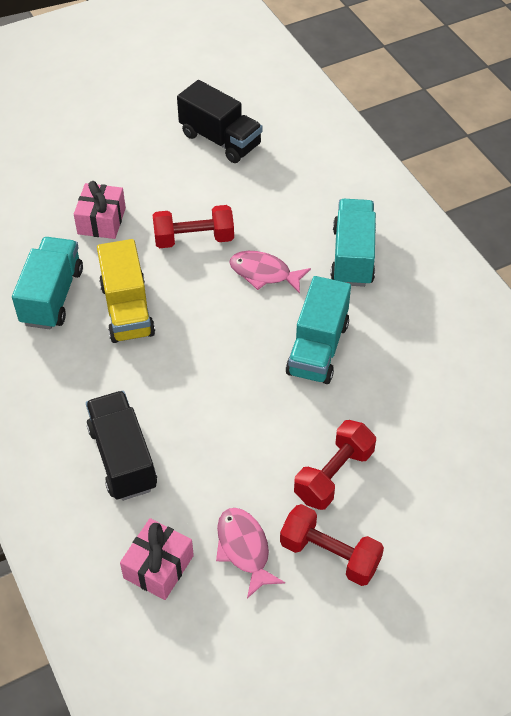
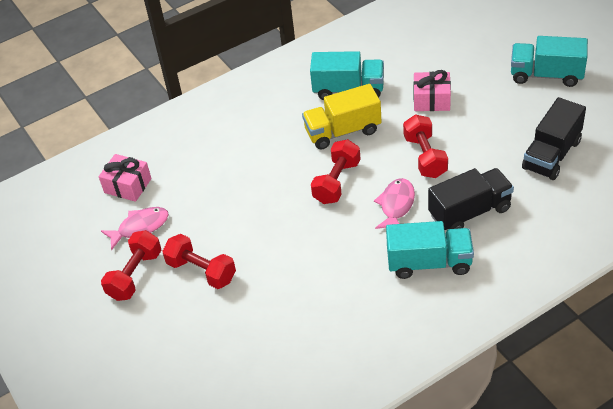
camera: 90 degrees right, 5 degrees down
black truck [86,391,157,501] -> black truck moved to [428,168,514,230]
turquoise truck [286,276,351,384] -> turquoise truck moved to [511,36,588,87]
none -> red dumbbell [311,139,360,204]

